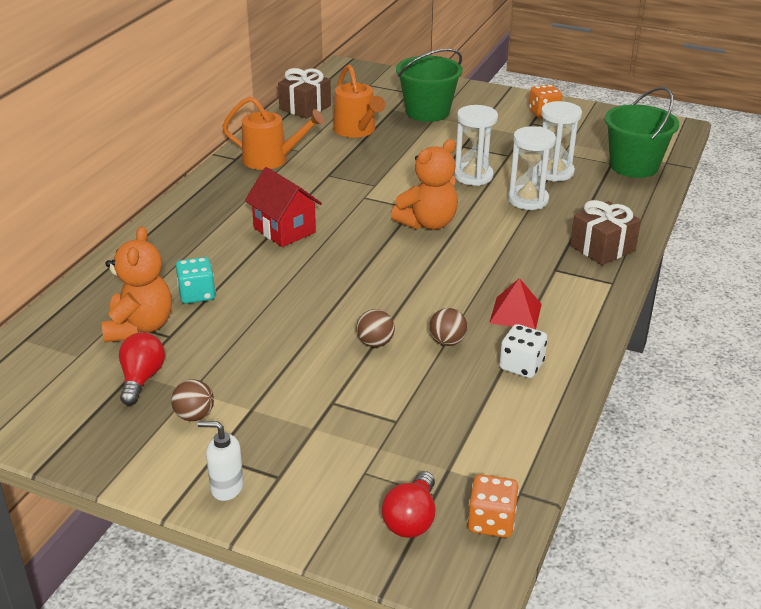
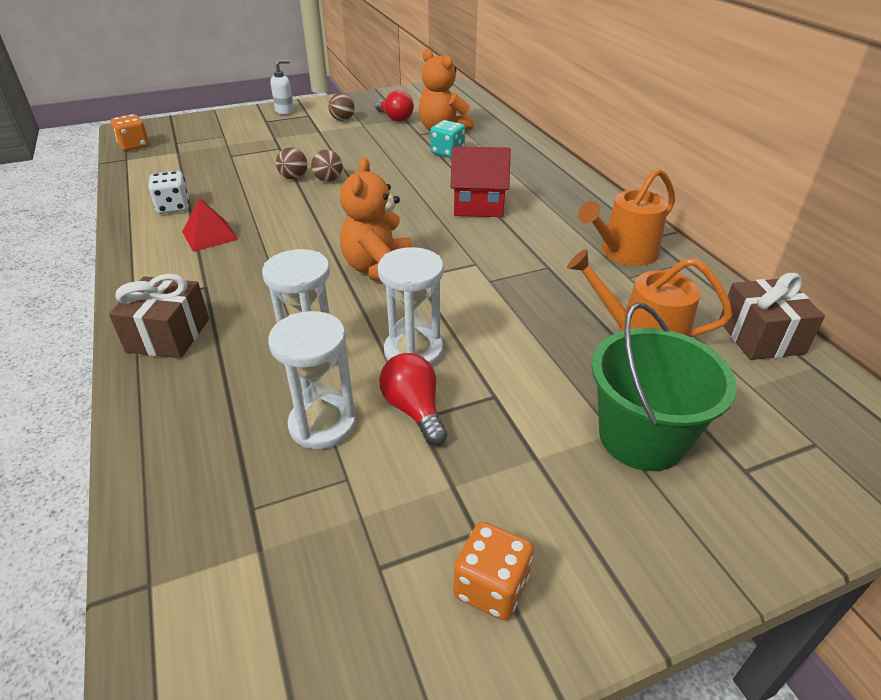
camera: 135 degrees right, 5 degrees up
red light bulb [382,471,435,538] -> red light bulb moved to [379,353,447,445]
brown ball [429,308,467,346] -> brown ball moved to [311,150,343,182]
green bucket [605,87,679,178] -> none

